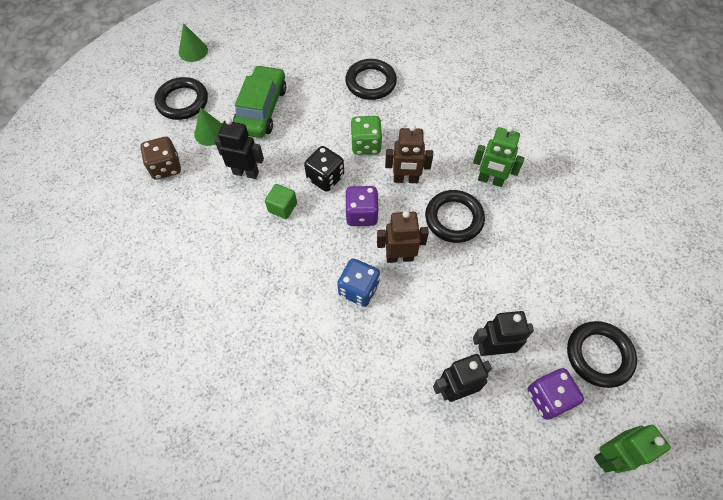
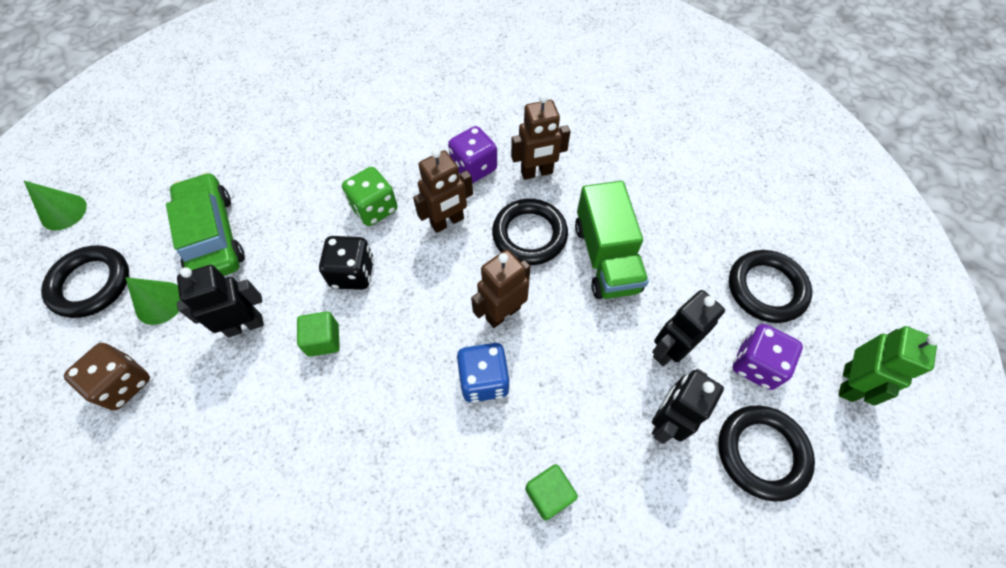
camera: 35 degrees left, 0 degrees up
black ring [345,59,397,100] -> black ring moved to [718,406,815,502]
purple dice [345,186,379,226] -> purple dice moved to [448,126,497,183]
green robot [473,125,524,187] -> brown robot [511,94,570,180]
none -> green cube [525,464,578,521]
none -> green truck [575,181,649,299]

